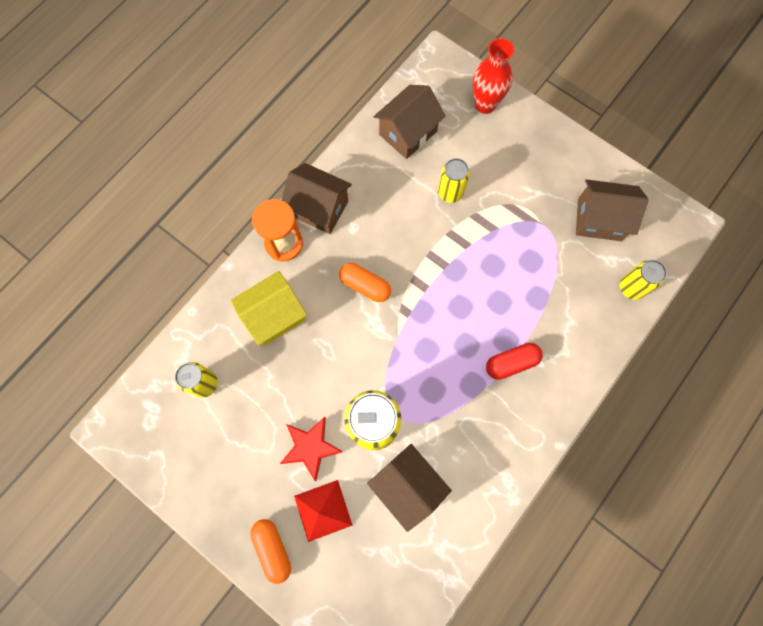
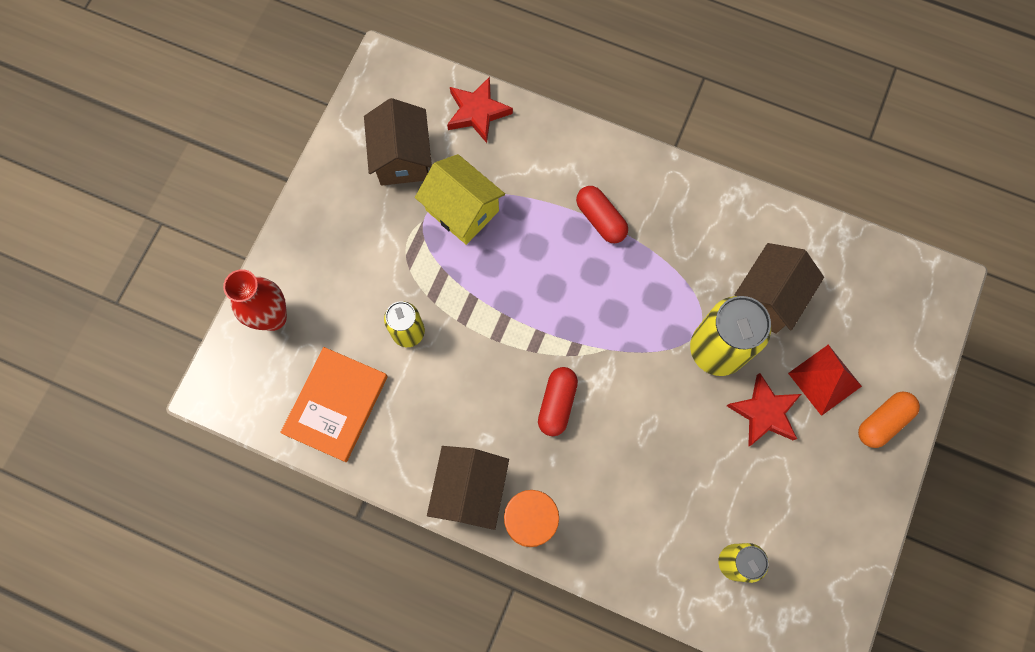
camera: 105 degrees left, 0 degrees up
yellow house [231,271,307,346] -> yellow house moved to [415,154,505,245]
orange capsule [339,263,391,302] -> red capsule [538,367,578,436]
brown house [374,85,446,159] -> orange book [280,347,388,462]
yellow can [620,260,667,300] -> red star [447,77,513,143]

